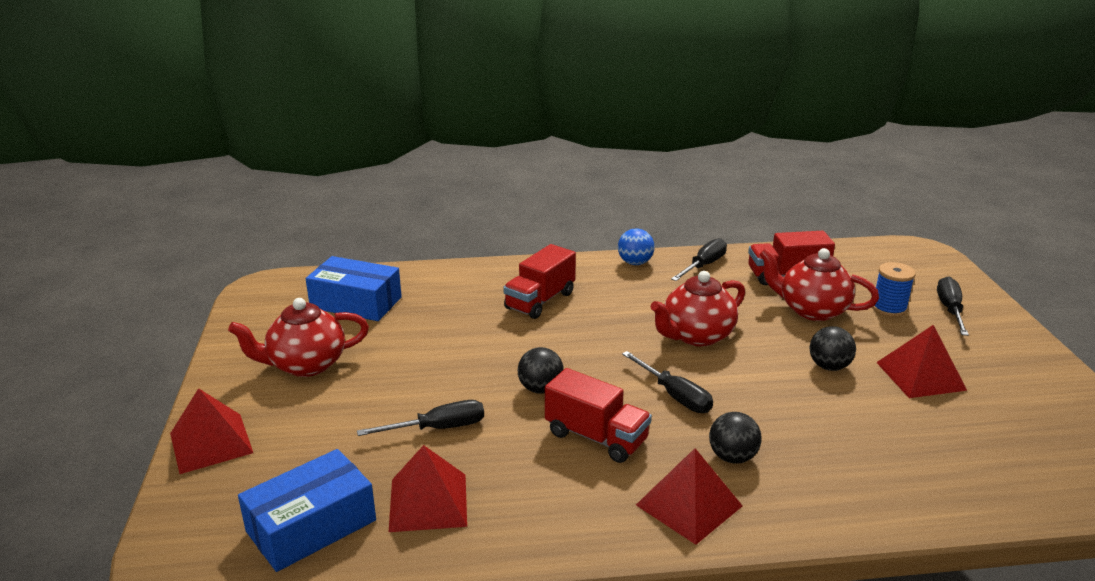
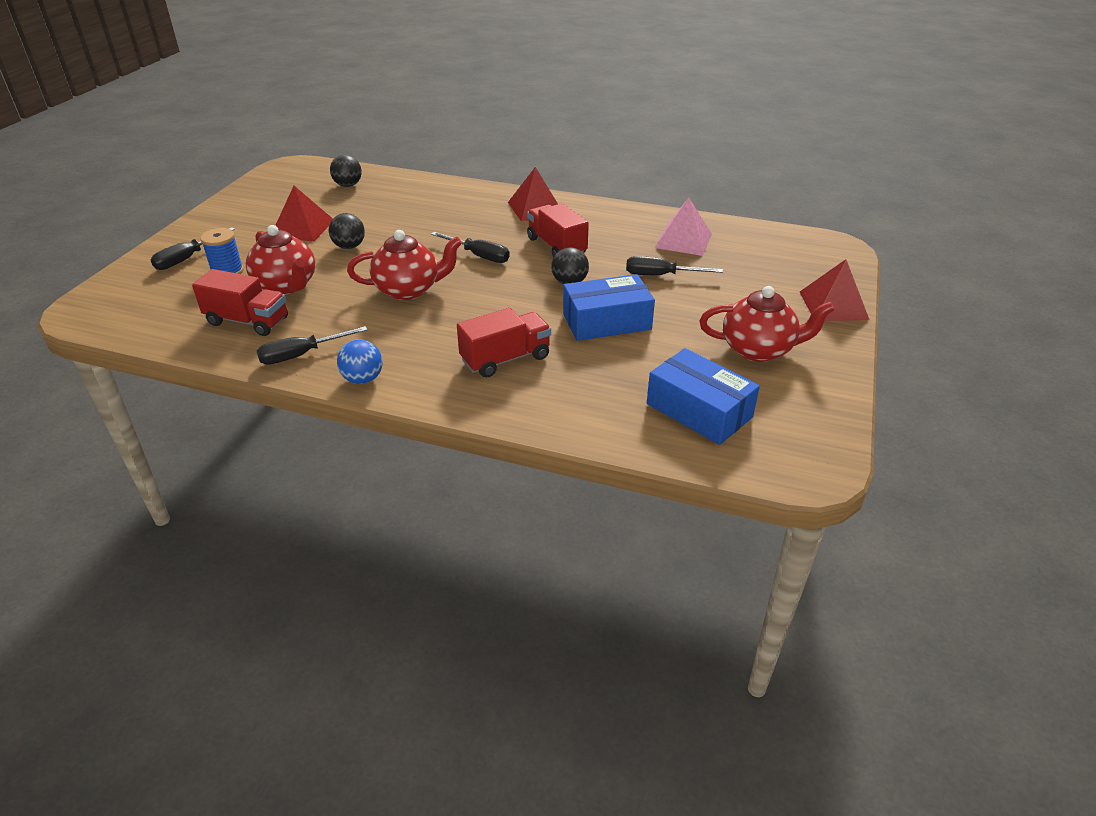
camera: 155 degrees left, 10 degrees up
blue box [238,449,376,572] -> blue box moved to [563,274,655,341]
red pyramid [389,445,467,532] -> pink pyramid [655,198,712,256]
black screwdriver [622,351,713,413] -> black screwdriver turned 135 degrees clockwise [431,232,510,263]
black ball [709,412,762,464] -> black ball moved to [330,155,362,187]

